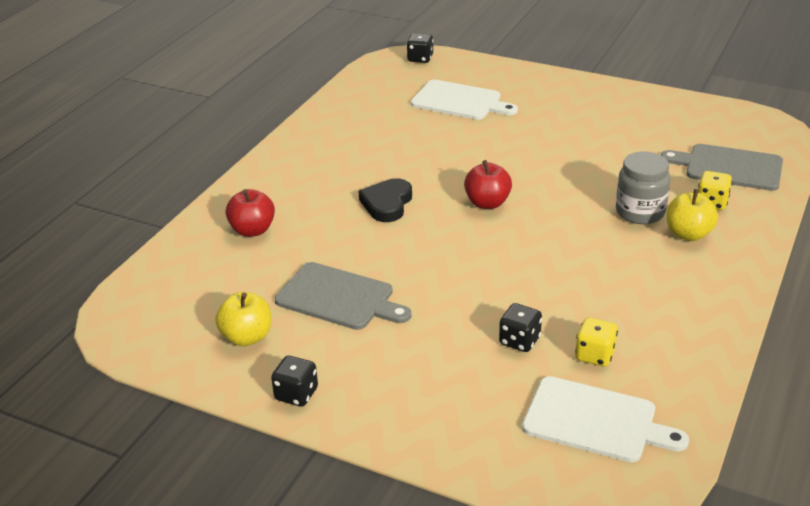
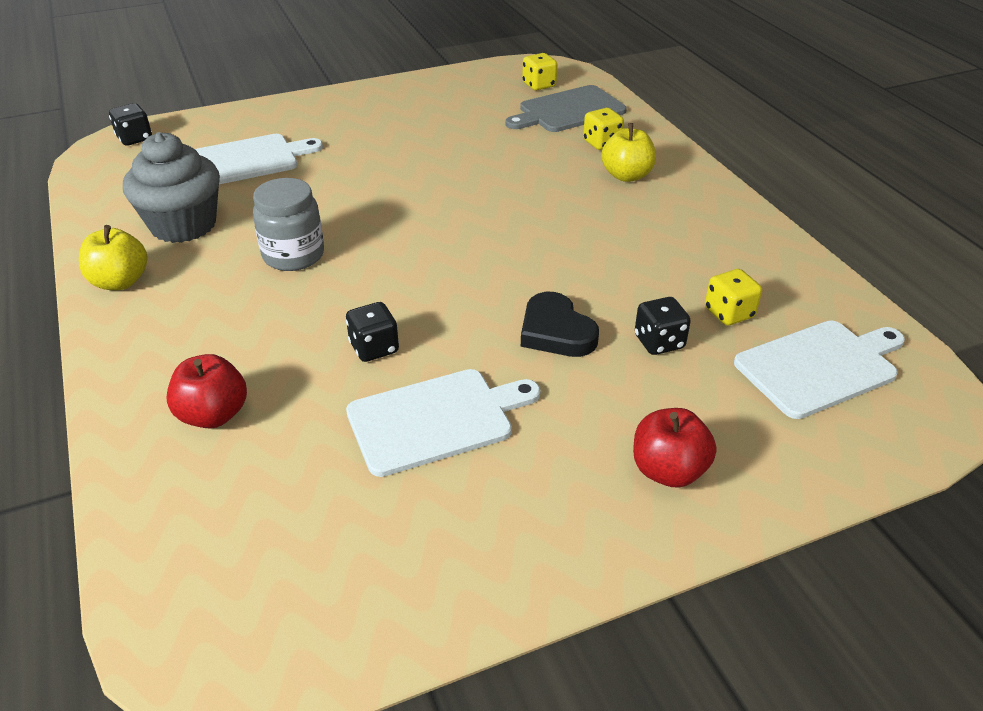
camera: 50 degrees left, 5 degrees up
yellow apple [215,292,271,346] -> yellow apple moved to [79,225,147,290]
black dice [271,356,318,407] -> black dice moved to [346,302,399,362]
grey cutting board [275,262,411,330] -> white cutting board [346,369,541,477]
black heart [358,178,412,222] -> black heart moved to [521,292,599,357]
red apple [464,160,512,209] -> red apple moved to [633,408,716,487]
grey jar [616,151,670,224] -> grey jar moved to [253,178,324,271]
none -> grey cupcake [123,132,220,243]
none -> yellow dice [522,53,558,90]

